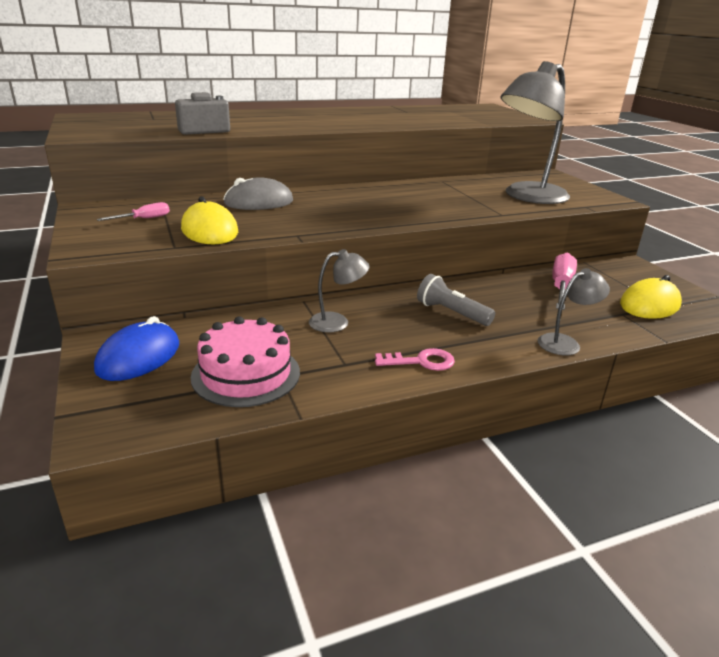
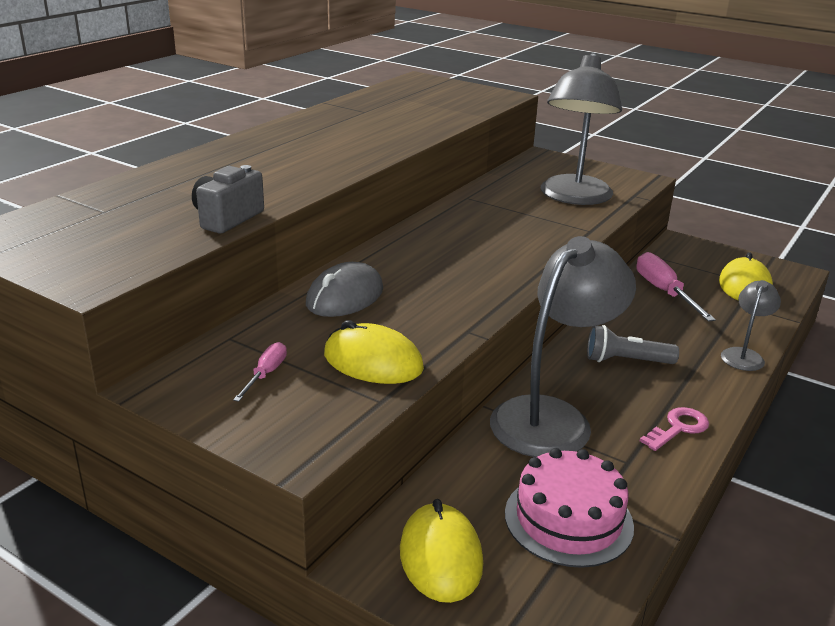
camera: 35 degrees left, 0 degrees up
blue mouse [94,316,179,381] -> yellow mouse [400,499,483,603]
grey lamp [309,249,370,332] -> grey lamp [490,236,636,457], size x2.09

